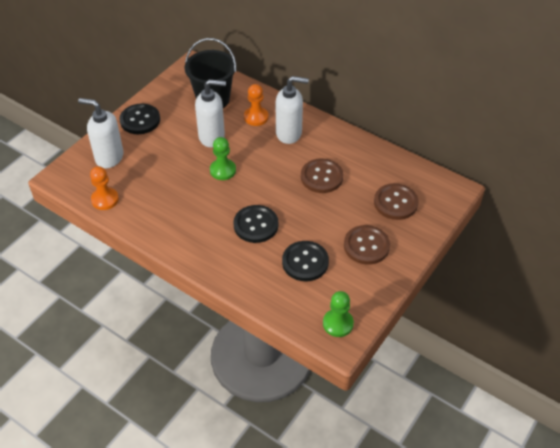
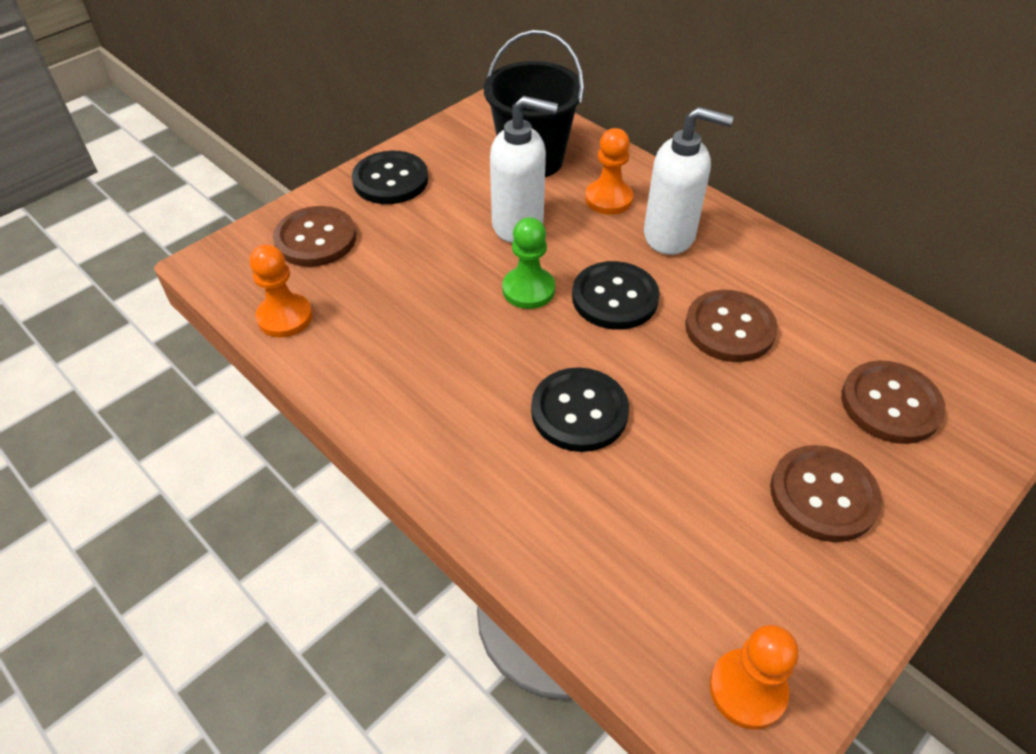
camera: 10 degrees right, 0 degrees up
white soap dispenser [78,98,123,168] -> brown button [273,206,356,267]
black button [282,241,329,281] -> black button moved to [572,261,660,330]
green pawn [323,291,354,337] -> orange pawn [709,625,798,729]

